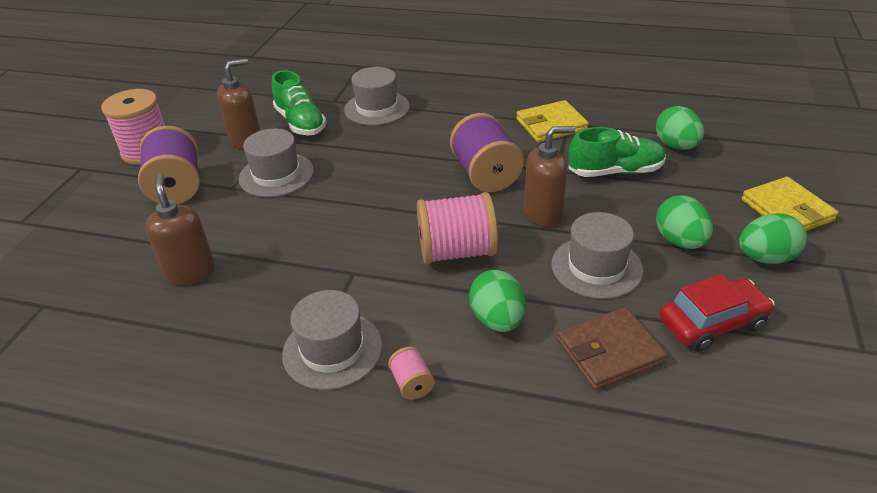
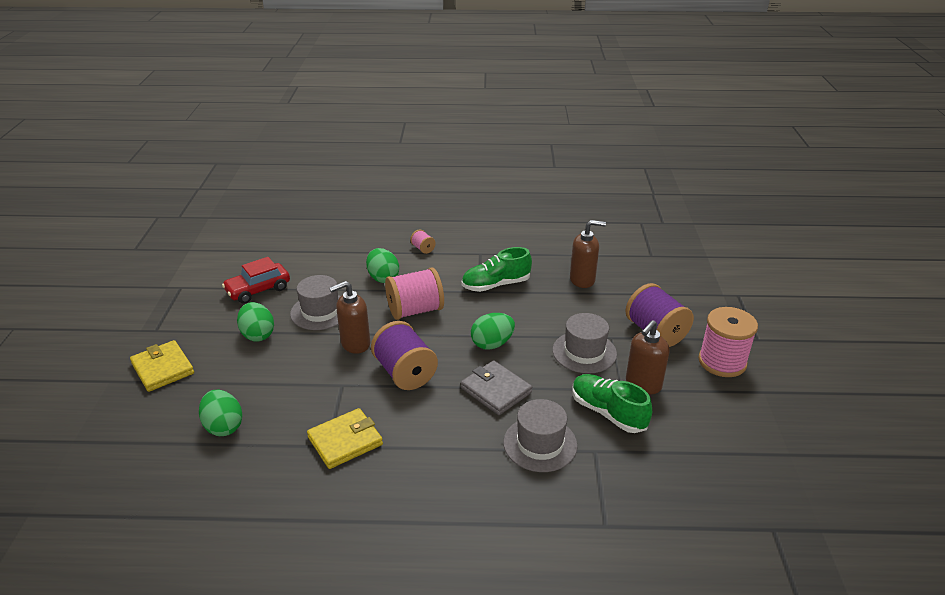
camera: 165 degrees right, 5 degrees down
brown soap dispenser [145,174,215,285] -> brown soap dispenser turned 60 degrees counterclockwise [570,220,606,288]
grey hat [282,290,382,390] -> none
brown wallet [557,307,668,390] -> none
green shoe [569,127,666,177] -> green shoe moved to [462,247,532,292]
green egg [739,213,807,264] -> green egg moved to [471,313,515,350]
none -> grey wallet [461,360,532,415]

